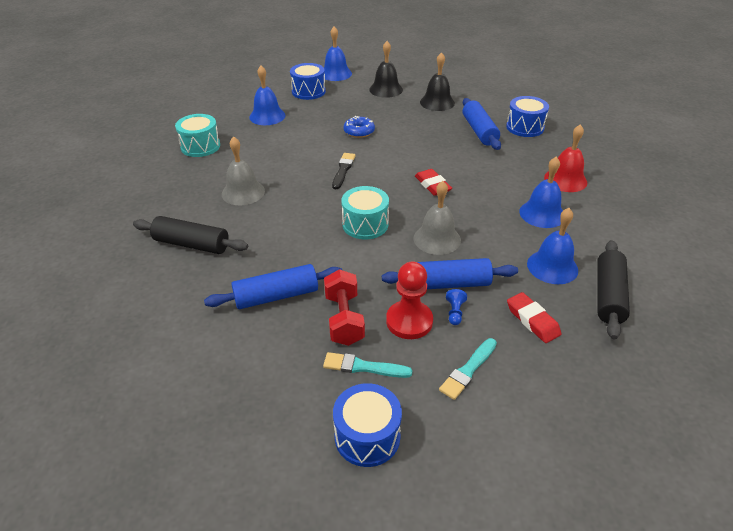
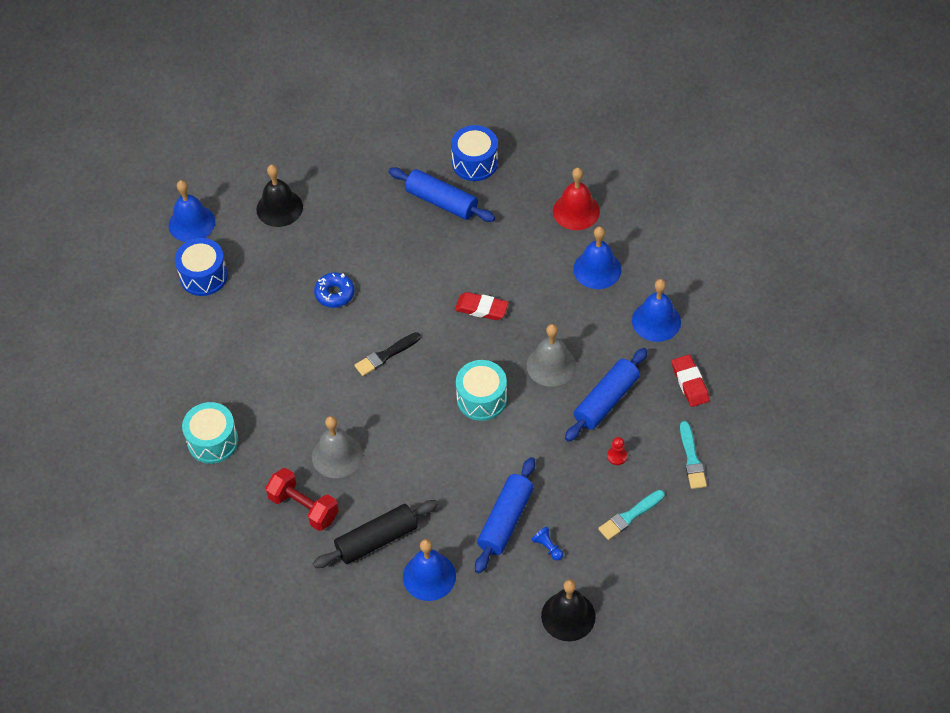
camera: 45 degrees left, 15 degrees up
blue bell [249,66,286,125] -> blue bell moved to [403,539,456,601]
red dumbbell [324,269,365,346] -> red dumbbell moved to [266,468,339,531]
black brush [332,153,356,189] -> black brush turned 90 degrees counterclockwise [354,332,421,376]
blue drum [333,383,402,467] -> none
red pawn [386,262,433,339] -> red pawn [607,437,627,465], size x0.46
black bell [420,52,455,111] -> black bell moved to [541,579,596,641]
blue pawn [446,289,467,325] -> blue pawn moved to [531,527,563,561]
red eraser [507,292,561,343] -> red eraser turned 60 degrees clockwise [672,355,709,407]
black rolling pin [597,240,630,339] -> none

